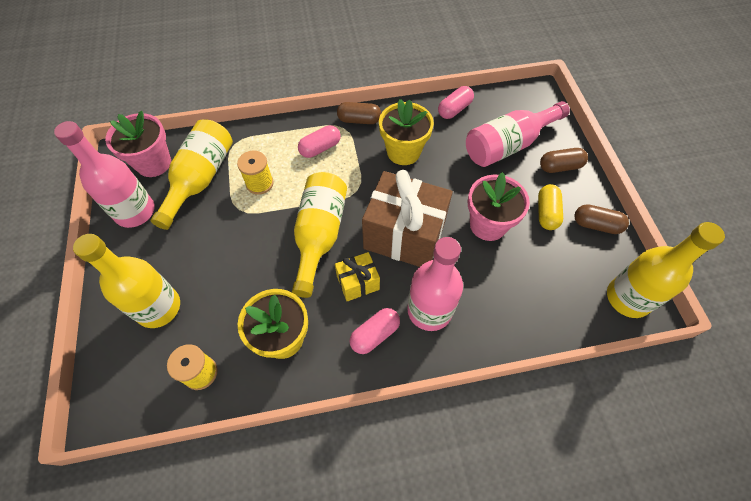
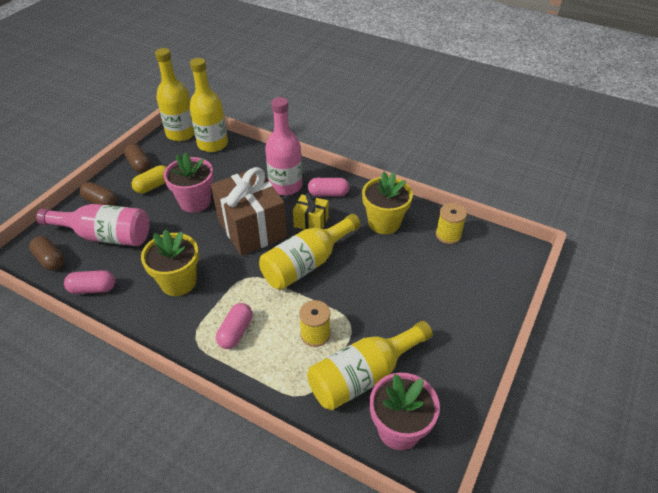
camera: 140 degrees left, 15 degrees down
pink bottle [54,121,155,228] -> none
yellow bottle [73,234,180,328] -> yellow bottle moved to [189,58,228,152]
pink capsule [298,125,341,158] -> pink capsule turned 75 degrees counterclockwise [216,303,253,349]
brown capsule [337,102,381,124] -> brown capsule moved to [29,236,64,271]

